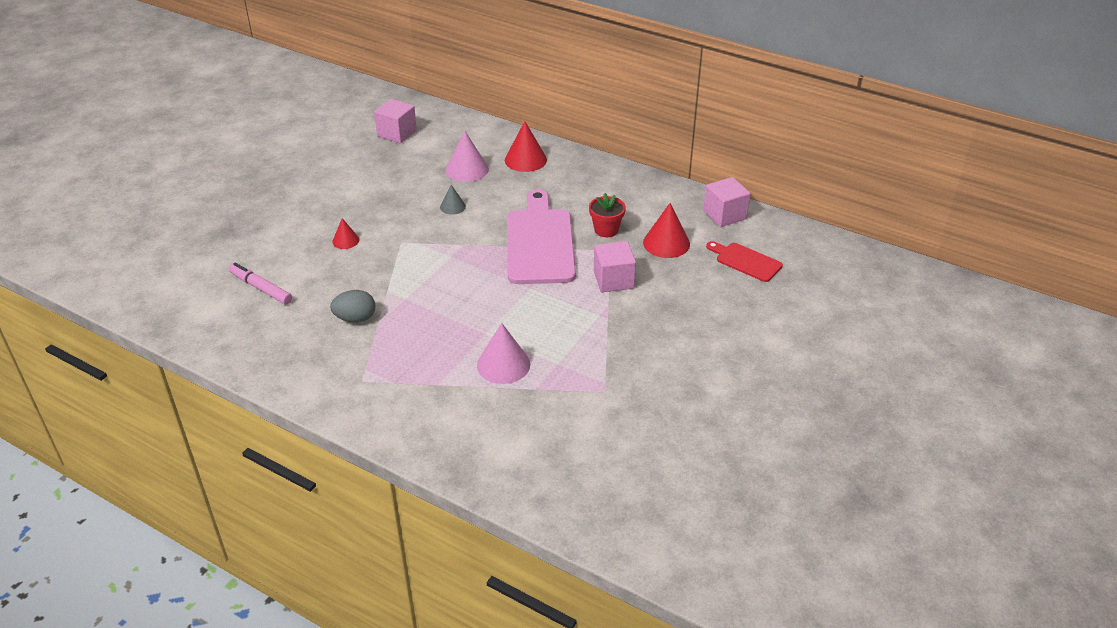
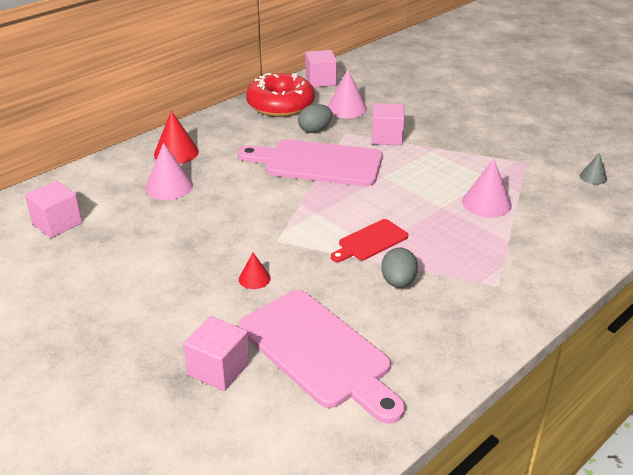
camera: 75 degrees left, 5 degrees down
pink marker [229,263,292,305] -> pink cutting board [239,290,405,424]
grey cone [440,185,466,215] -> grey cone moved to [580,153,607,185]
red flower pot [589,193,626,237] -> grey egg [298,104,332,133]
red cone [643,203,690,258] -> pink cone [327,69,367,118]
red cutting board [706,241,783,282] -> red cutting board moved to [331,219,408,262]
none -> pink cube [183,316,250,391]
none -> red donut [246,73,315,117]

